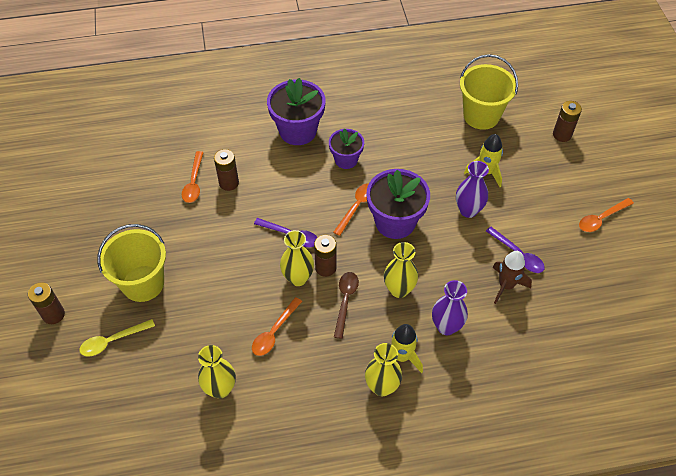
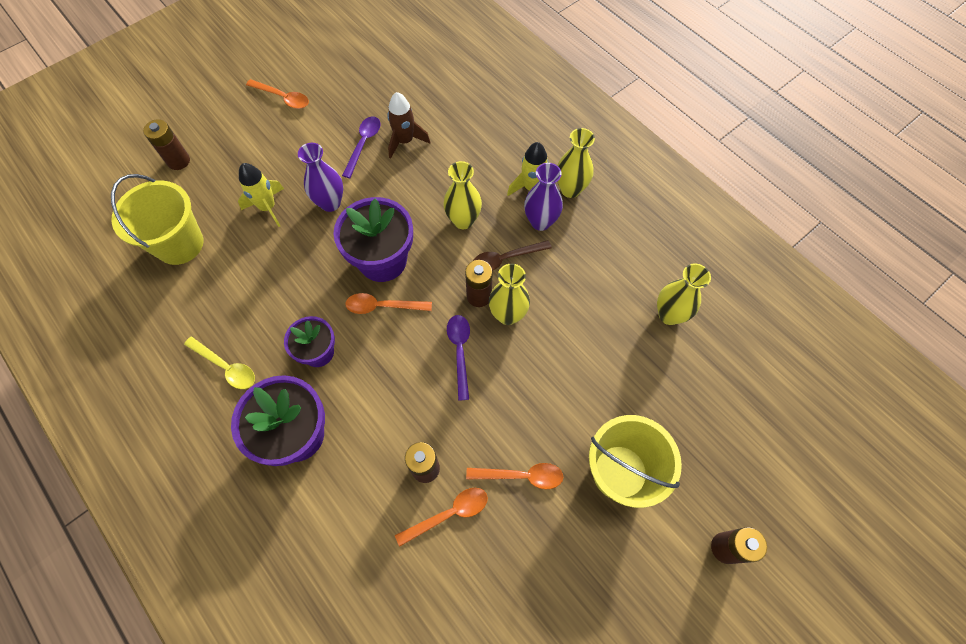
camera: 120 degrees left, 10 degrees up
yellow spoon [79,319,155,357] -> yellow spoon moved to [184,336,255,389]
orange spoon [252,297,302,356] -> orange spoon moved to [466,463,563,489]
purple vase [432,280,468,335] -> purple vase moved to [524,163,563,231]

